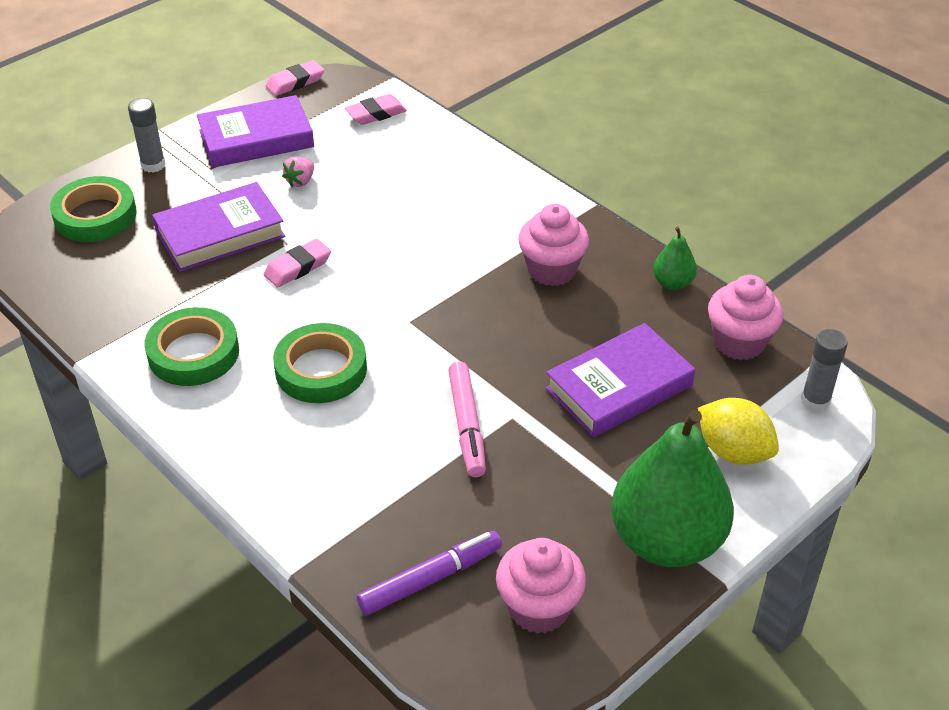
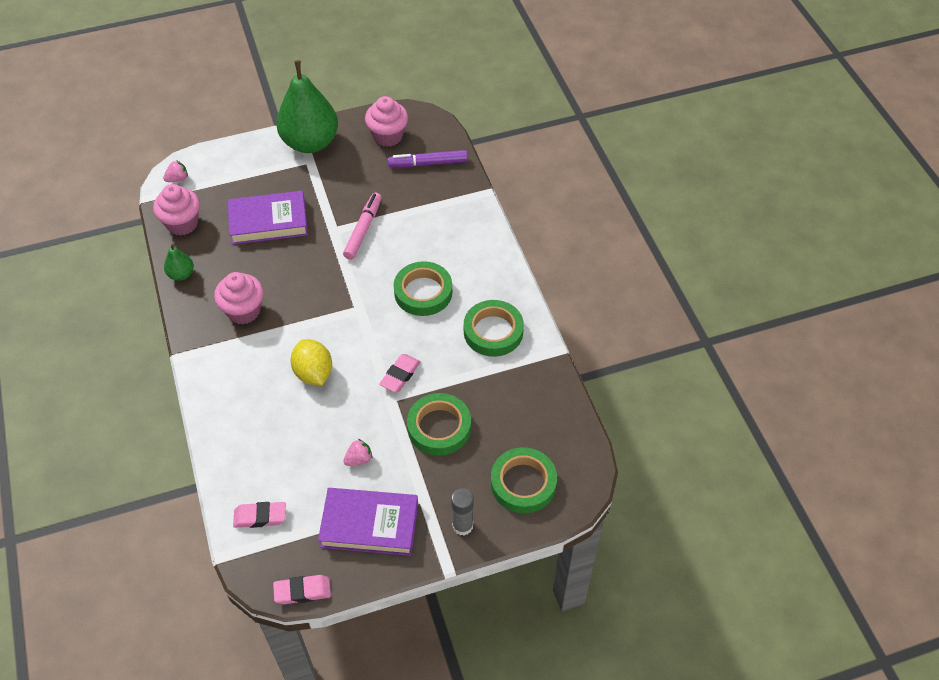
camera: 155 degrees left, 10 degrees up
purple book [152,182,285,272] -> green tape [407,393,471,456]
pink eraser [264,239,331,288] -> pink eraser turned 45 degrees counterclockwise [379,354,421,392]
yellow lemon [698,398,779,465] -> yellow lemon moved to [291,339,332,385]
grey glue stick [801,329,848,412] -> pink strawberry [163,160,188,182]

